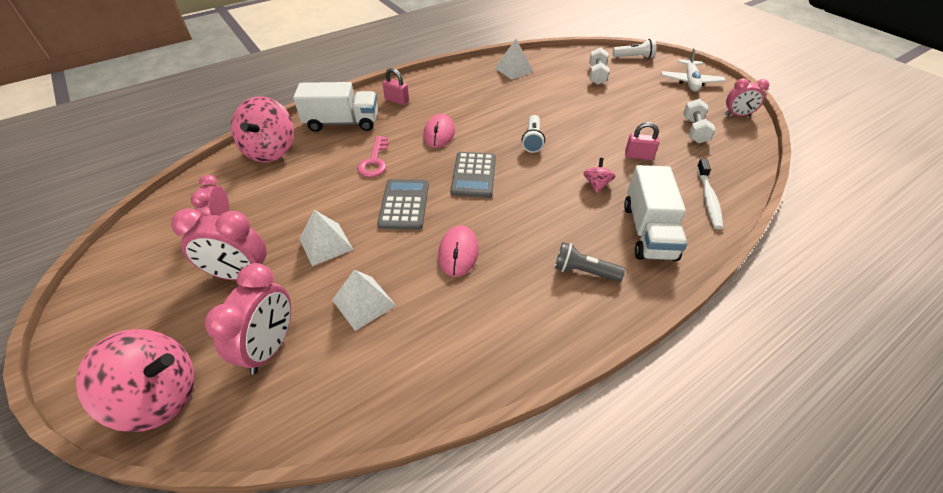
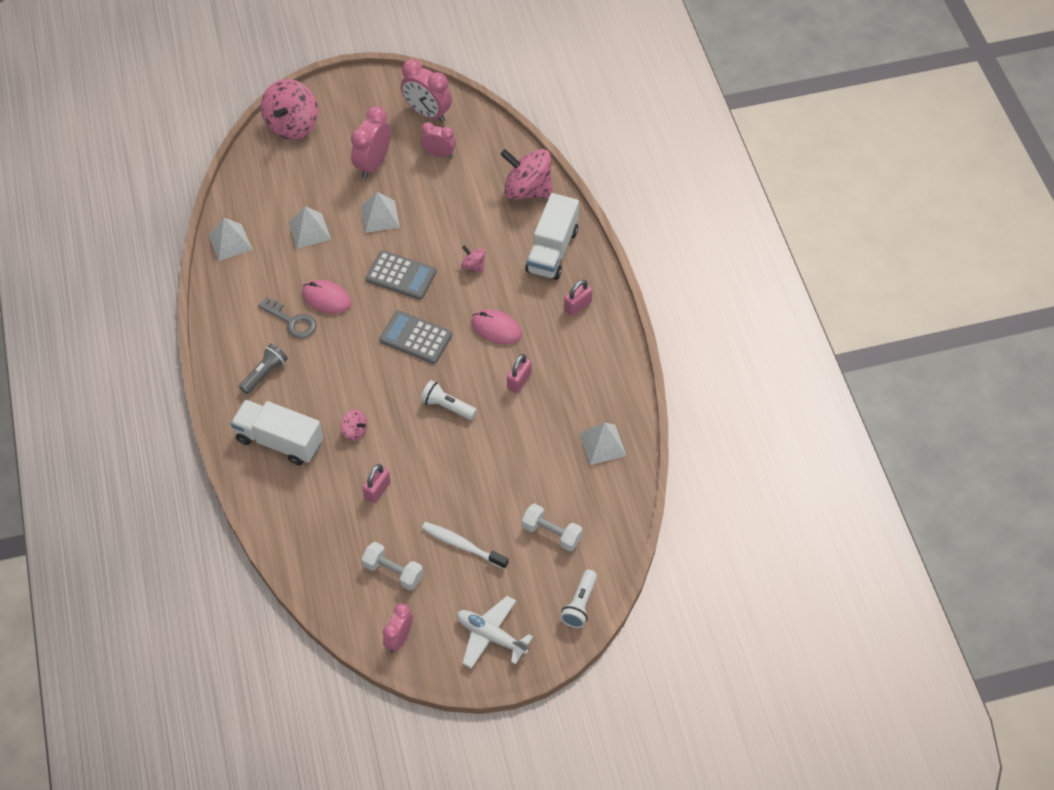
camera: 110 degrees right, 10 degrees up
pink clock [205,263,291,374] -> pink clock moved to [401,59,452,123]
pink key [357,136,389,177] -> pink spinning top [461,245,485,273]
white toothbrush [697,159,723,229] -> white toothbrush moved to [422,522,509,569]
none -> white pyramid [208,218,253,261]
none -> grey key [258,297,316,339]
none -> pink padlock [507,354,532,393]

